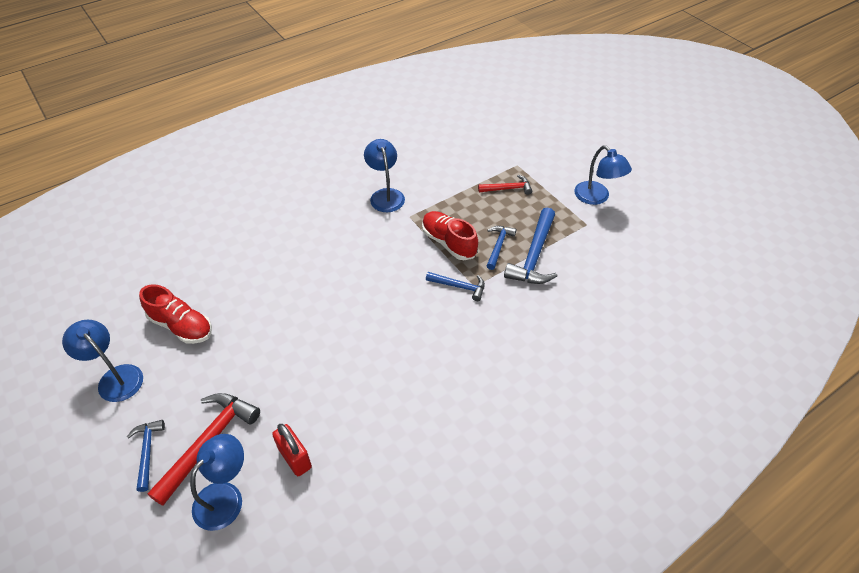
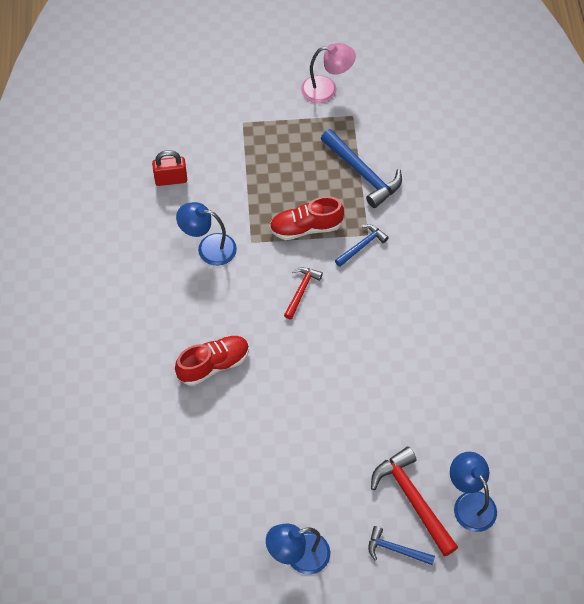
camera: 60 degrees left, 10 degrees up
red shoe [139,284,212,344] -> red shoe moved to [175,336,249,386]
red padlock [272,424,312,476] -> red padlock moved to [152,150,187,186]
red hammer [478,175,532,195] -> red hammer moved to [284,267,323,319]
blue hammer [487,226,516,270] -> none
blue lamp [574,146,632,205] -> pink lamp [301,43,356,103]

